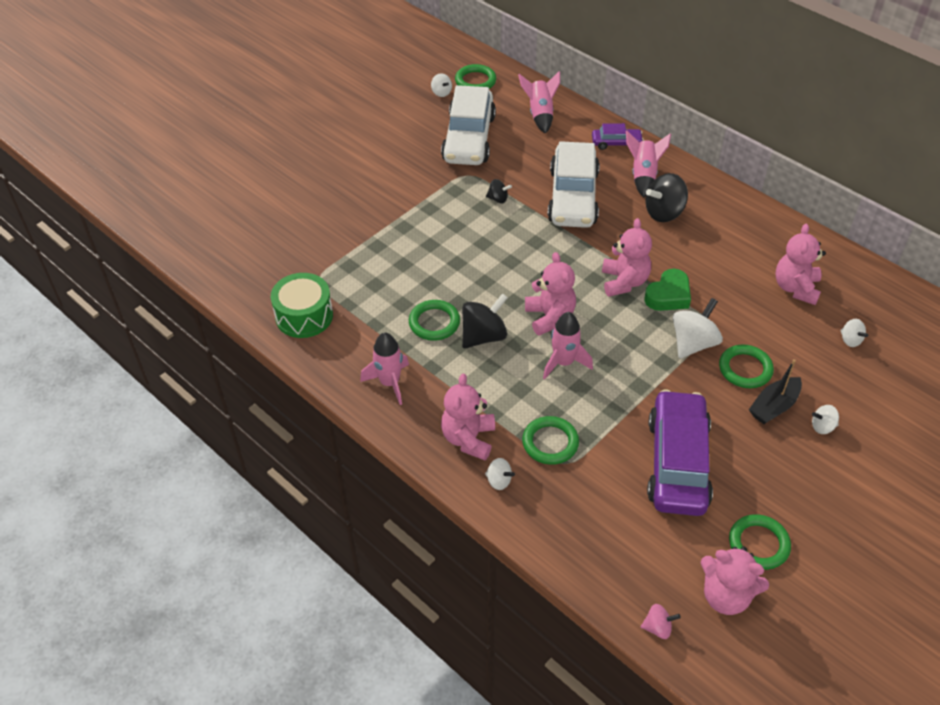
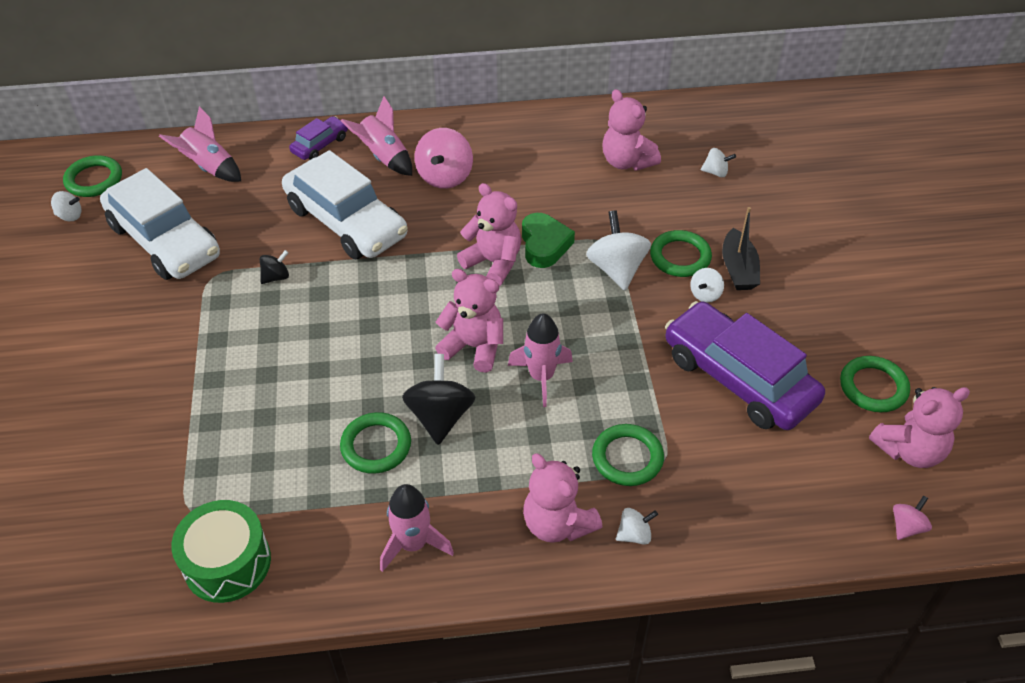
camera: 50 degrees left, 0 degrees up
black spinning top [646,173,688,222] -> pink spinning top [415,128,473,189]
white spinning top [812,405,839,434] -> white spinning top moved to [690,268,724,303]

